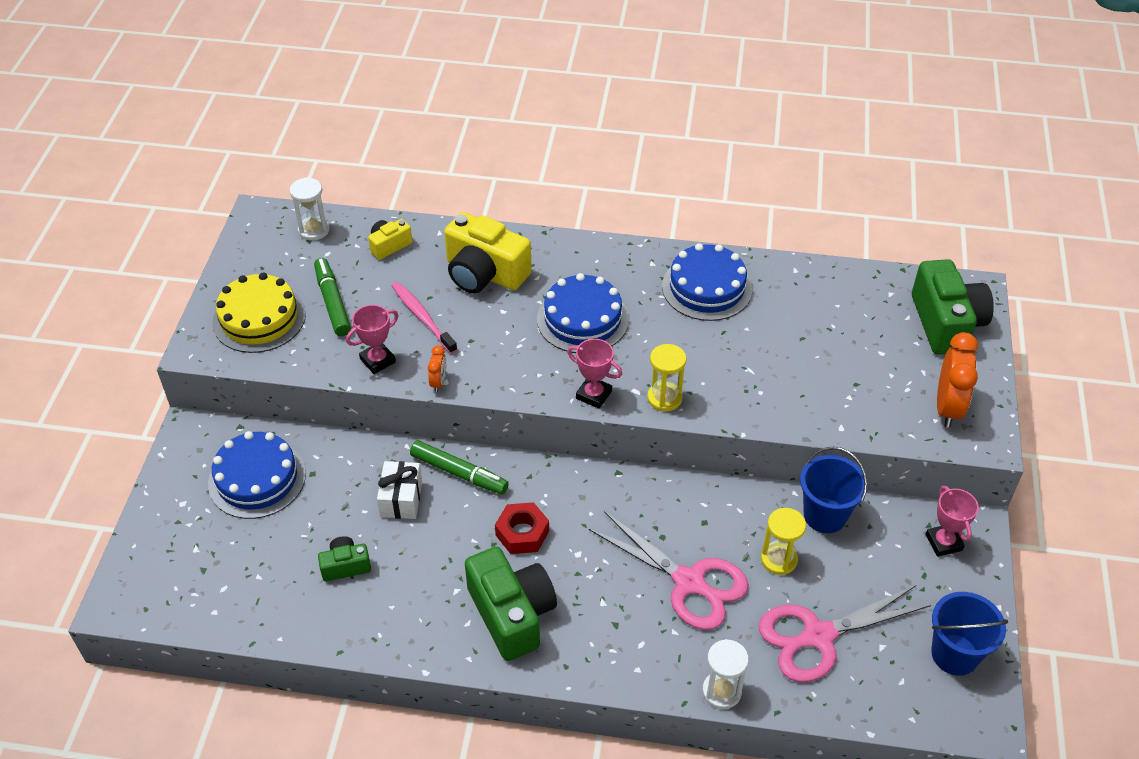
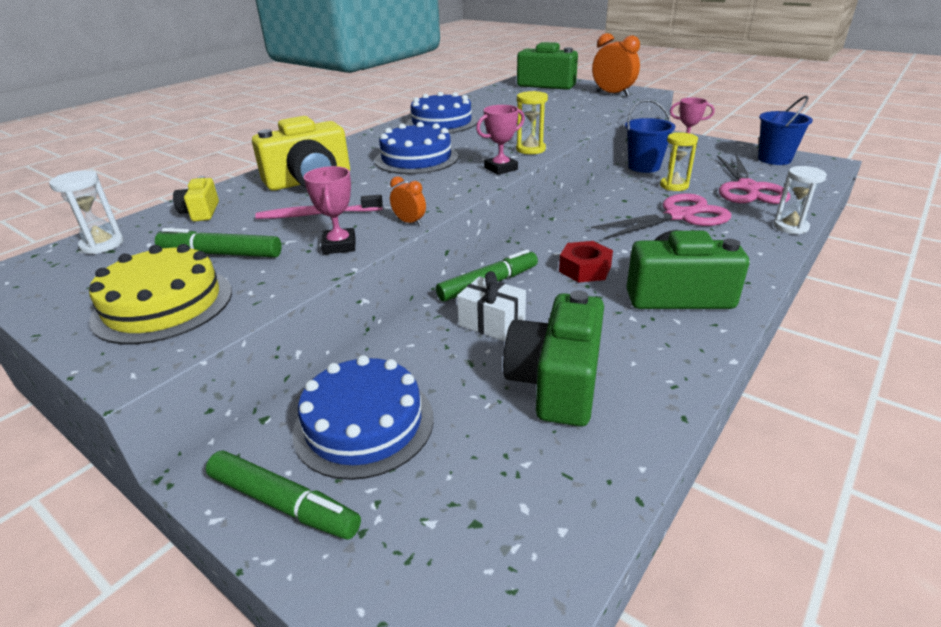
camera: 60 degrees left, 15 degrees down
green camera [318,536,371,581] -> green camera [503,290,604,427], size x1.98
none -> green marker [206,451,361,539]

